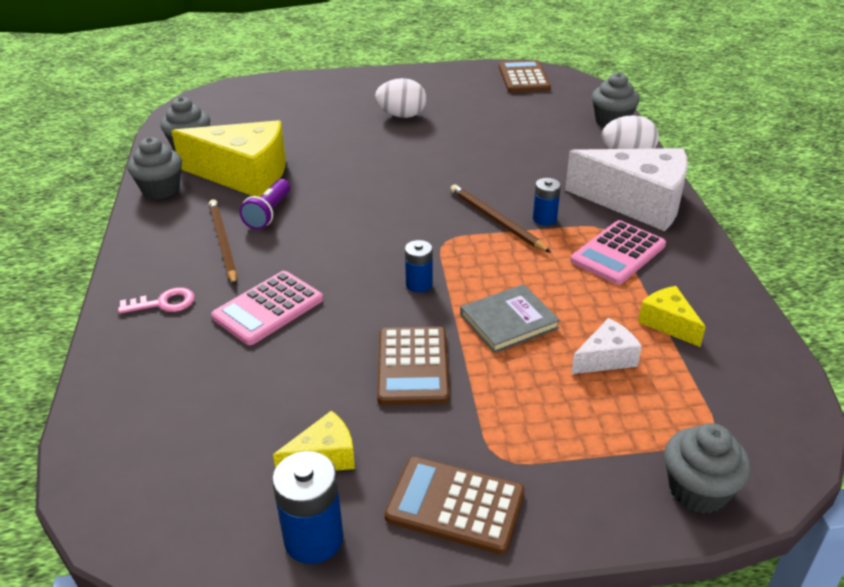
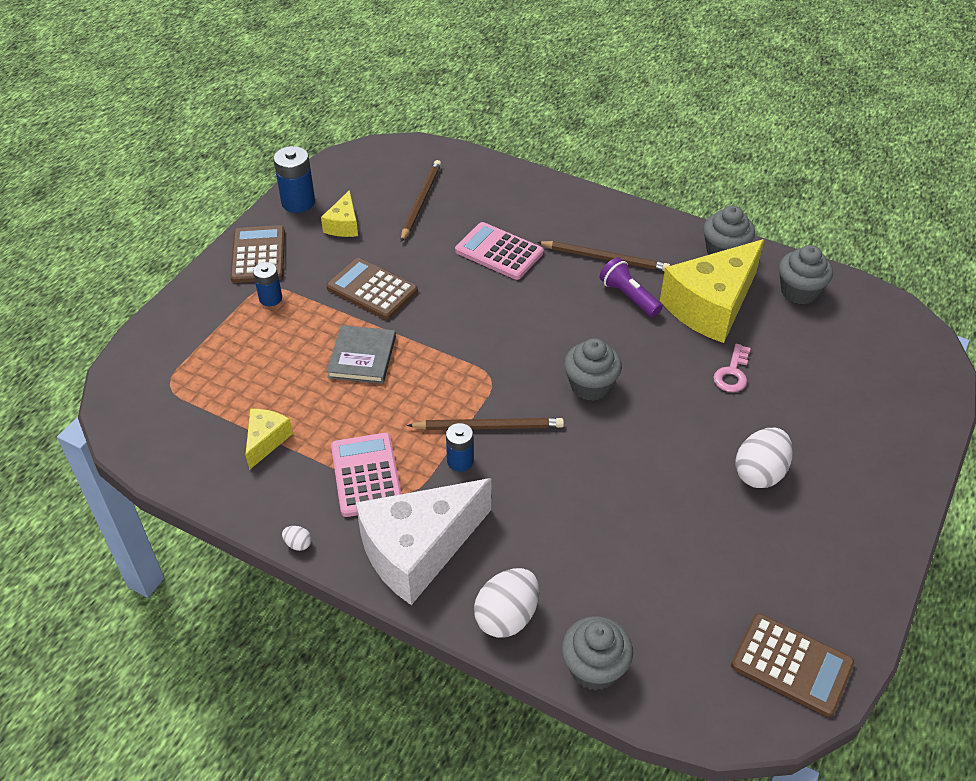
camera: 125 degrees right, 10 degrees up
pink key [118,287,195,314] -> pink key moved to [713,344,751,392]
pink calculator [211,271,323,345] -> pink calculator turned 45 degrees counterclockwise [455,222,544,280]
brown calculator [385,457,525,555] -> brown calculator turned 60 degrees counterclockwise [230,225,285,283]
blue battery [405,240,433,293] -> blue battery moved to [253,262,282,306]
white cheese [571,318,642,374] -> none
yellow cheese [638,286,706,347] -> yellow cheese turned 75 degrees counterclockwise [245,409,293,470]
grey cupcake [664,423,751,513] -> grey cupcake moved to [564,338,622,401]
none -> white egg [282,526,312,551]
none -> brown pencil [401,160,441,242]

